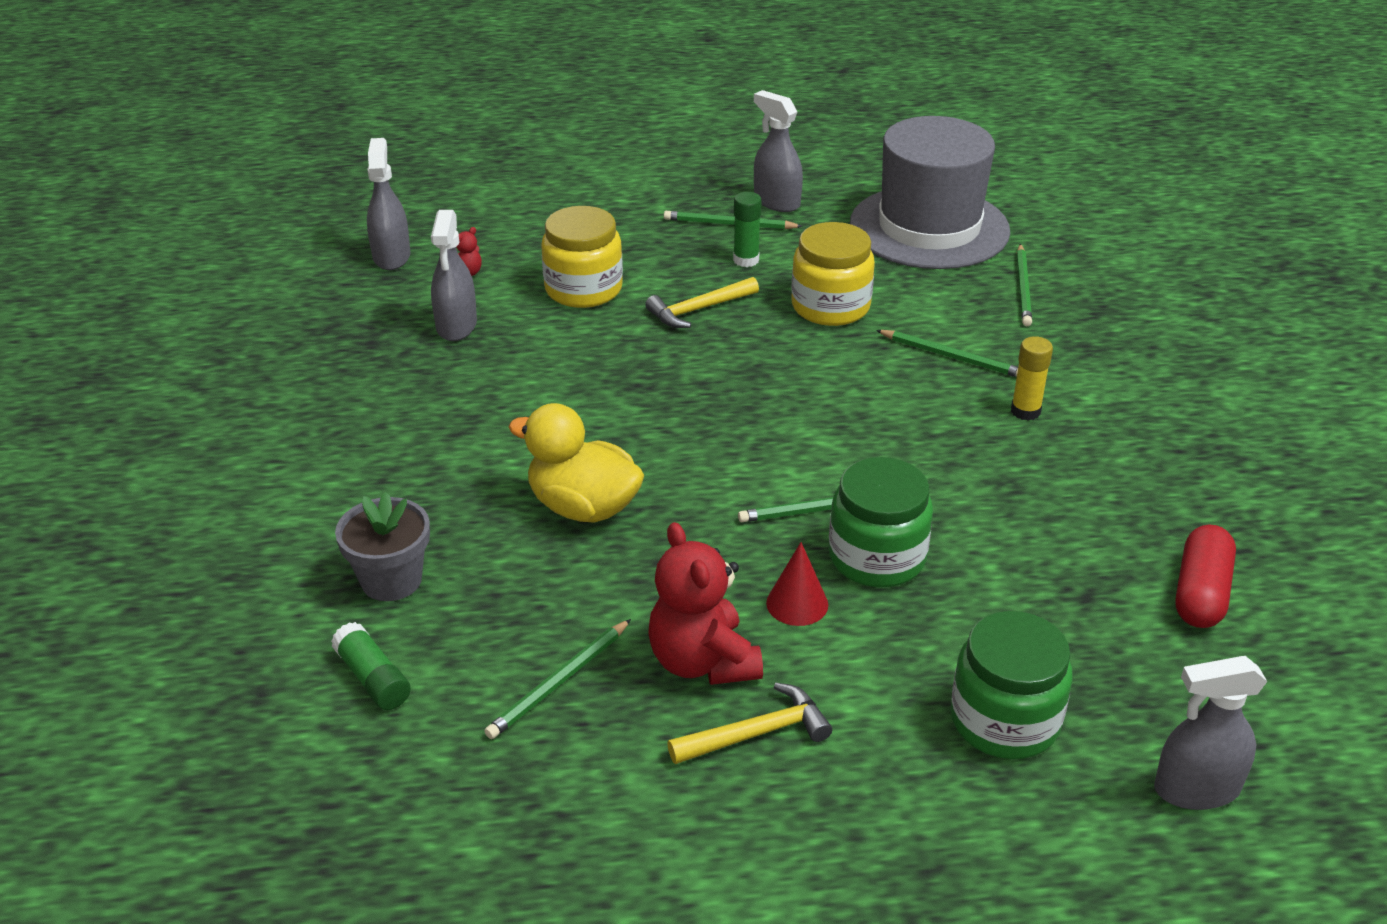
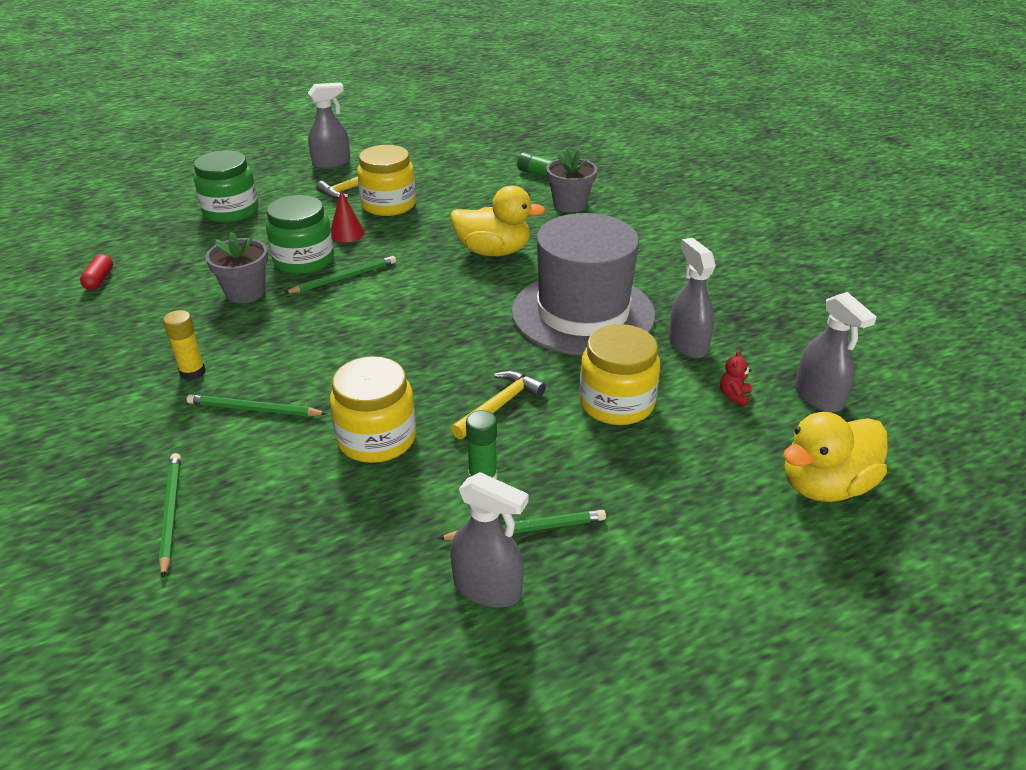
camera: 160 degrees right, 0 degrees up
green pencil [484,619,631,739] -> none
red teddy bear [648,522,763,685] -> yellow jar [357,145,416,216]
grey hat [850,116,1010,269] -> grey hat moved to [512,213,655,356]
grey spray bottle [1154,656,1267,810] -> grey spray bottle moved to [308,83,350,169]
red capsule [1175,524,1236,628] -> red capsule [80,254,113,290], size x0.62
none -> grey flower pot [205,232,268,303]
none -> yellow duck [783,412,888,502]

